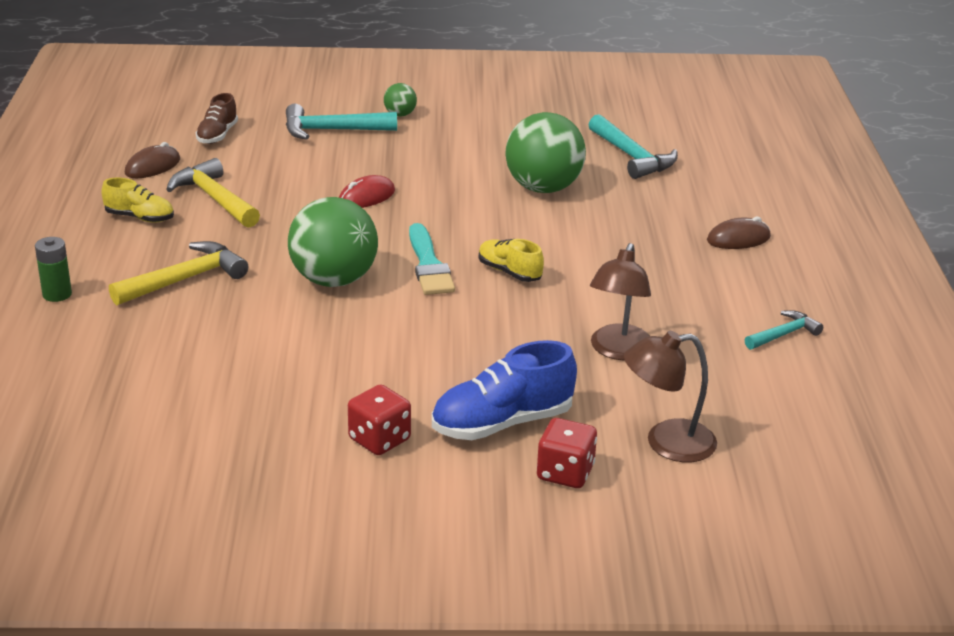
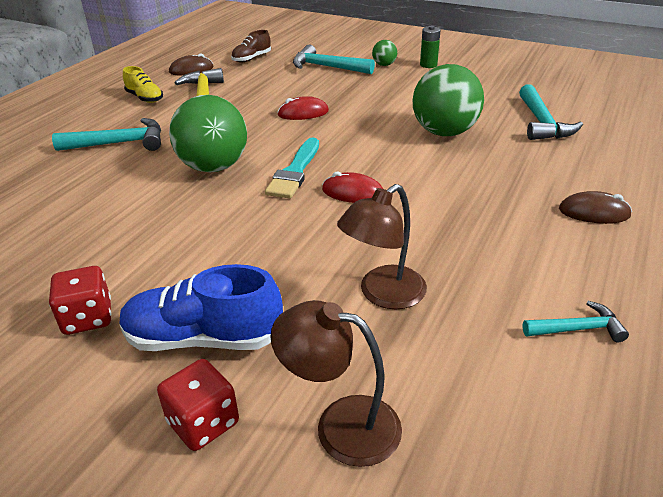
camera: 30 degrees right, 5 degrees up
green battery [35,237,72,302] -> green battery moved to [420,26,440,68]
yellow hammer [109,241,248,305] -> turquoise hammer [52,118,161,151]
yellow shoe [479,239,544,282] -> red mouse [322,171,383,203]

